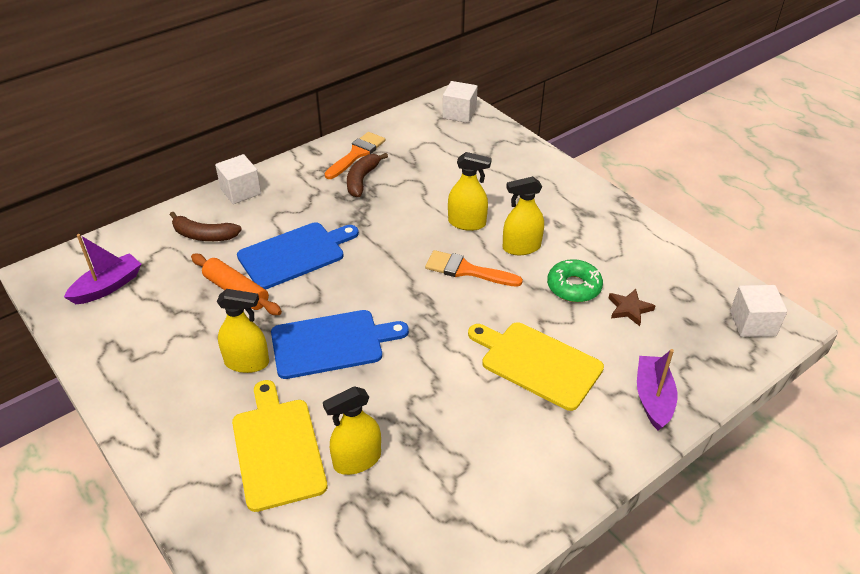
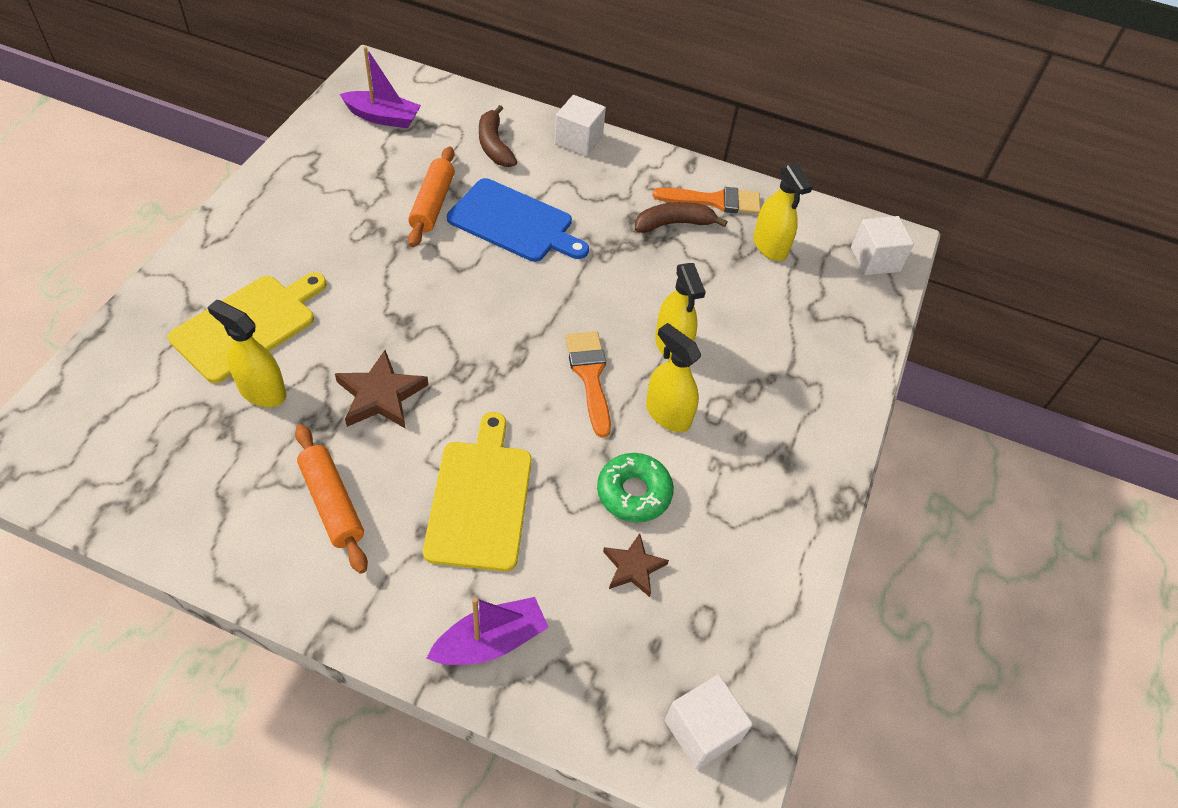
camera: 55 degrees right, 10 degrees up
yellow spray bottle [217,289,269,373] -> yellow spray bottle moved to [753,163,813,261]
blue cutting board [271,310,409,379] -> none
none -> orange rolling pin [295,424,368,574]
none -> brown star [335,350,429,429]

